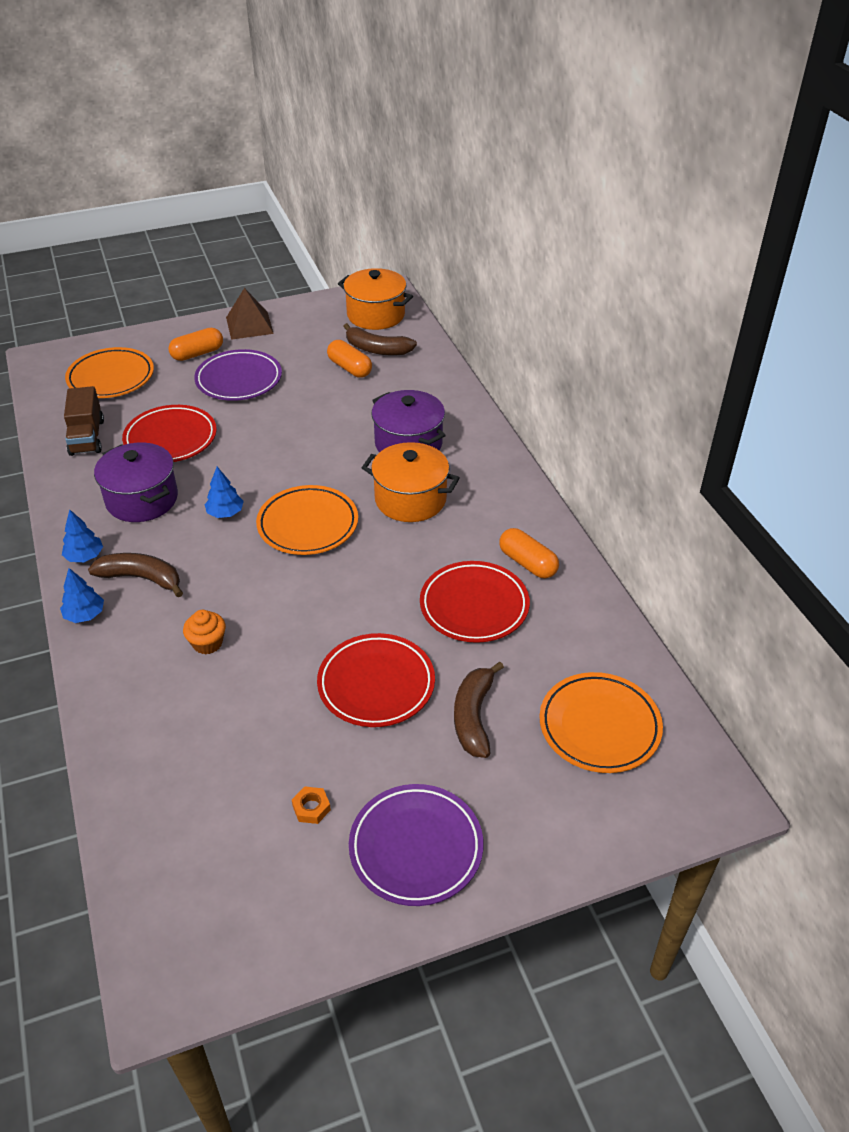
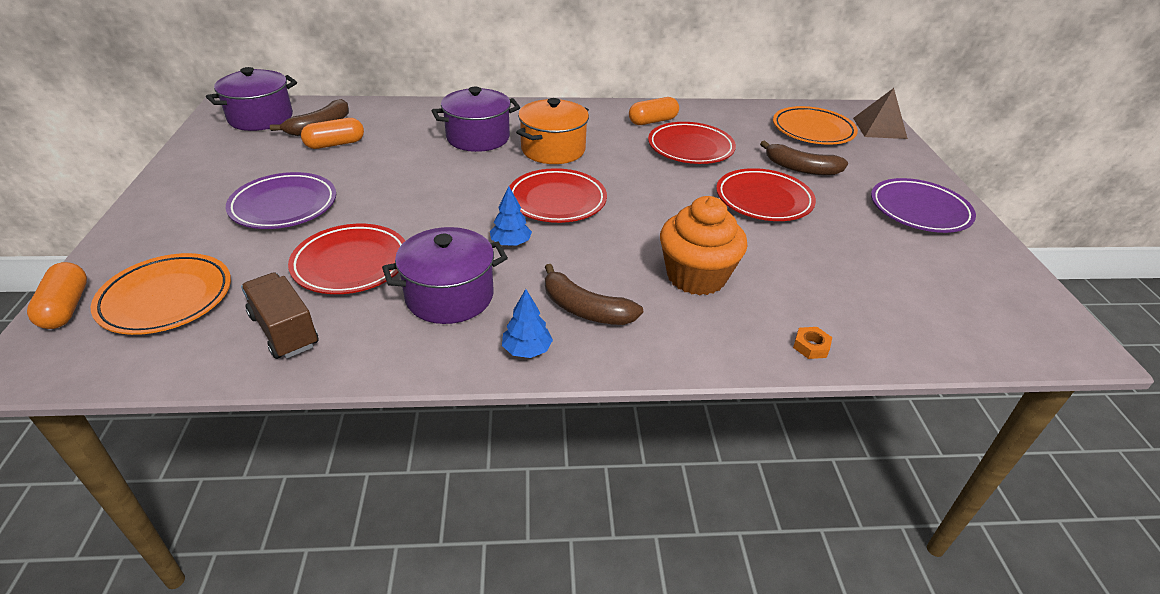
camera: 75 degrees left, 5 degrees down
blue tree [60,568,104,623] -> none
brown truck [64,386,104,456] -> brown truck turned 135 degrees counterclockwise [241,272,318,359]
brown banana [88,553,183,597] -> brown banana turned 90 degrees counterclockwise [545,264,643,325]
orange capsule [168,328,223,361] -> orange capsule moved to [27,262,87,329]
orange cupcake [183,610,226,654] -> orange cupcake [660,196,747,295], size x1.99
brown pyramid [226,288,274,340] -> brown pyramid moved to [853,88,908,139]
orange plate [256,485,358,555] -> red plate [509,168,607,223]
orange nut [292,786,331,824] -> orange nut moved to [793,327,832,359]
orange pot [338,268,413,330] -> purple pot [206,67,297,131]

